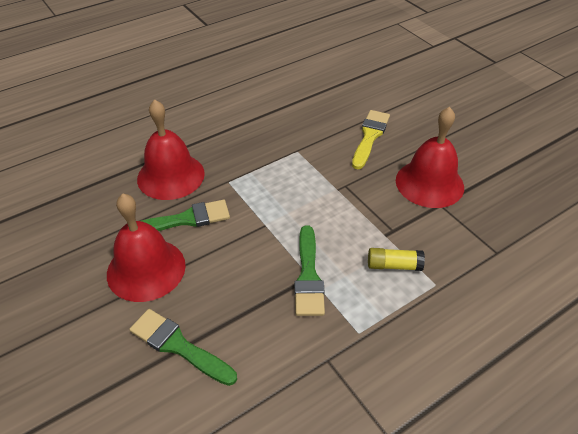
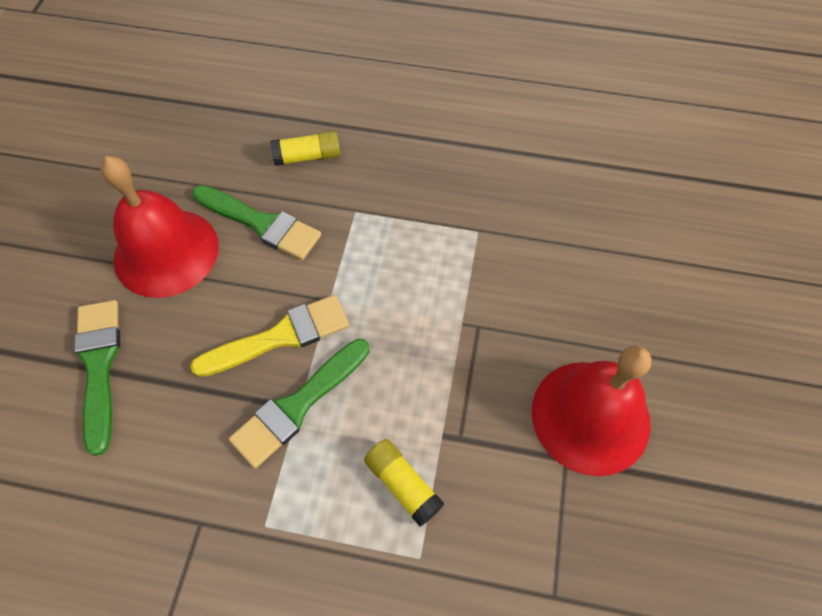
camera: 45 degrees right, 15 degrees up
red bell [137,100,205,200] -> yellow glue stick [270,131,340,166]
yellow brush [352,110,390,169] -> yellow brush moved to [190,295,349,377]

